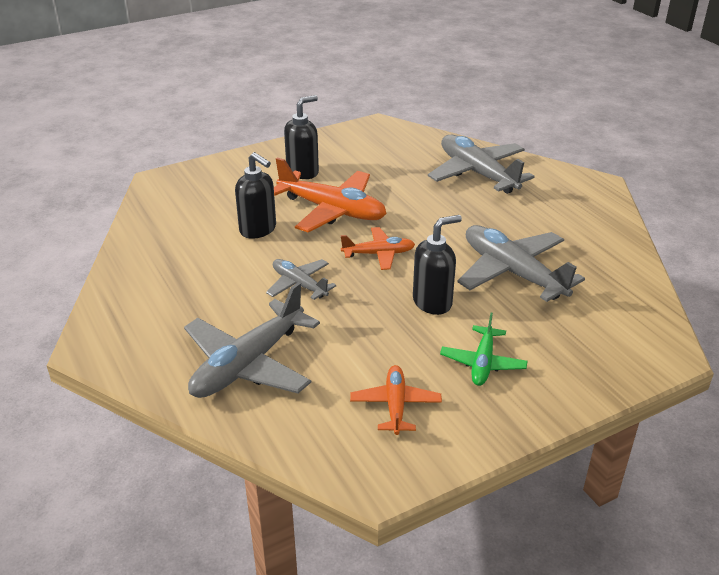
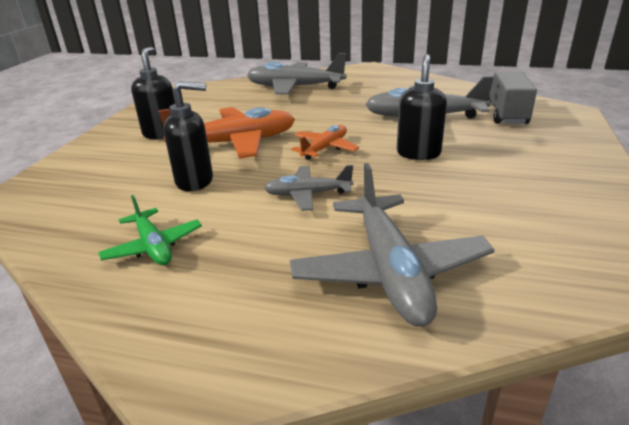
camera: 45 degrees left, 5 degrees down
orange plane [350,365,442,435] -> none
green plane [440,313,528,386] -> green plane moved to [98,195,202,265]
none -> grey truck [488,72,537,124]

